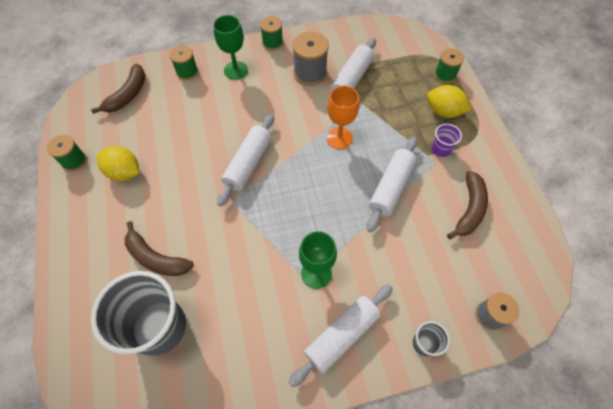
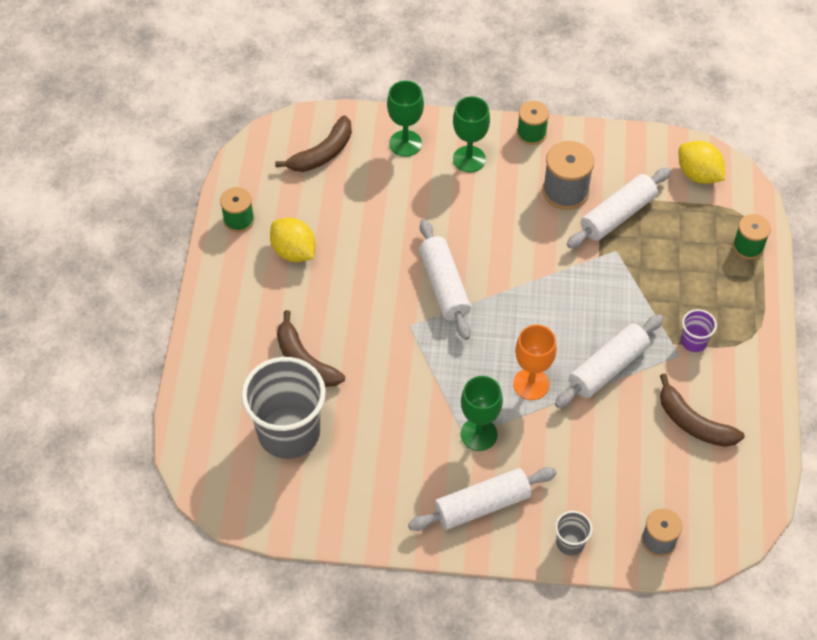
camera: 20 degrees right, 5 degrees down
green spool [169,45,198,80] -> green goblet [387,80,424,157]
white rolling pin [217,114,274,206] -> white rolling pin turned 60 degrees counterclockwise [419,219,471,340]
orange goblet [327,86,359,149] -> orange goblet moved to [513,325,557,400]
yellow lemon [427,85,471,118] -> yellow lemon moved to [679,141,725,184]
brown banana [447,171,488,239] -> brown banana turned 90 degrees clockwise [660,374,744,447]

